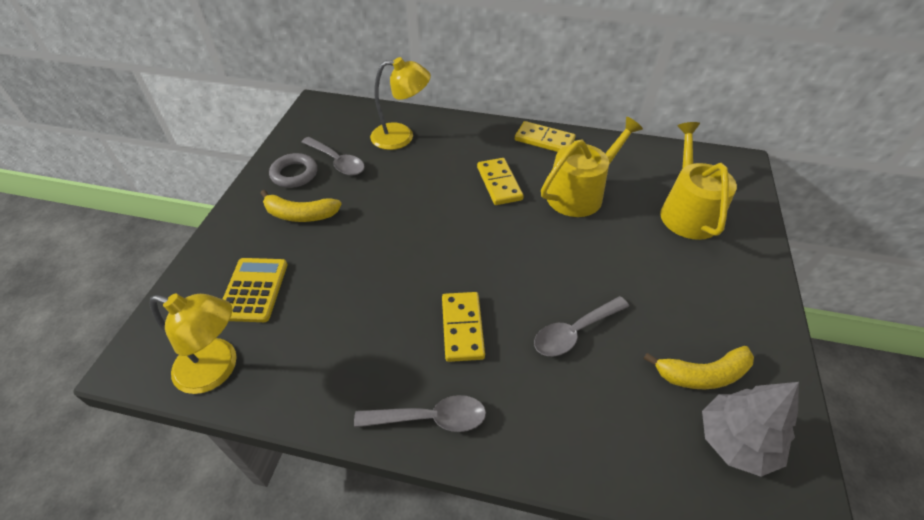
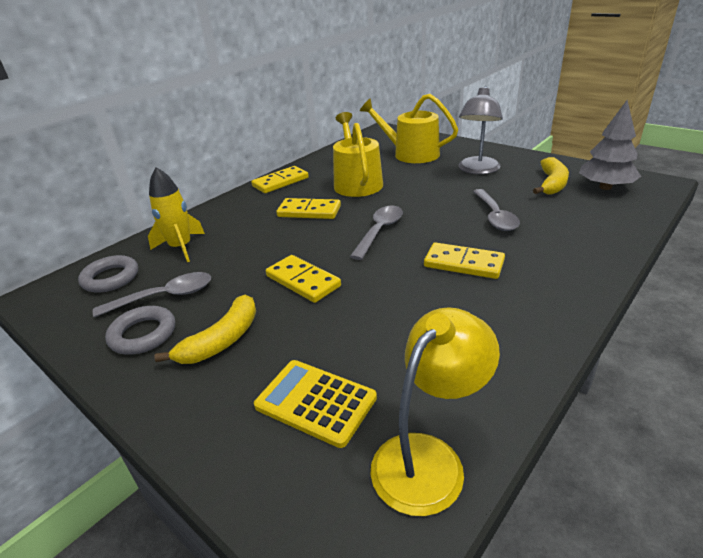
camera: 60 degrees left, 15 degrees down
grey spoon [354,395,486,432] -> grey spoon moved to [350,206,403,260]
yellow lamp [370,57,431,150] -> yellow rocket [148,167,205,262]
none -> grey ring [78,255,138,293]
none -> yellow domino [266,255,341,303]
none -> grey lamp [458,86,503,174]

